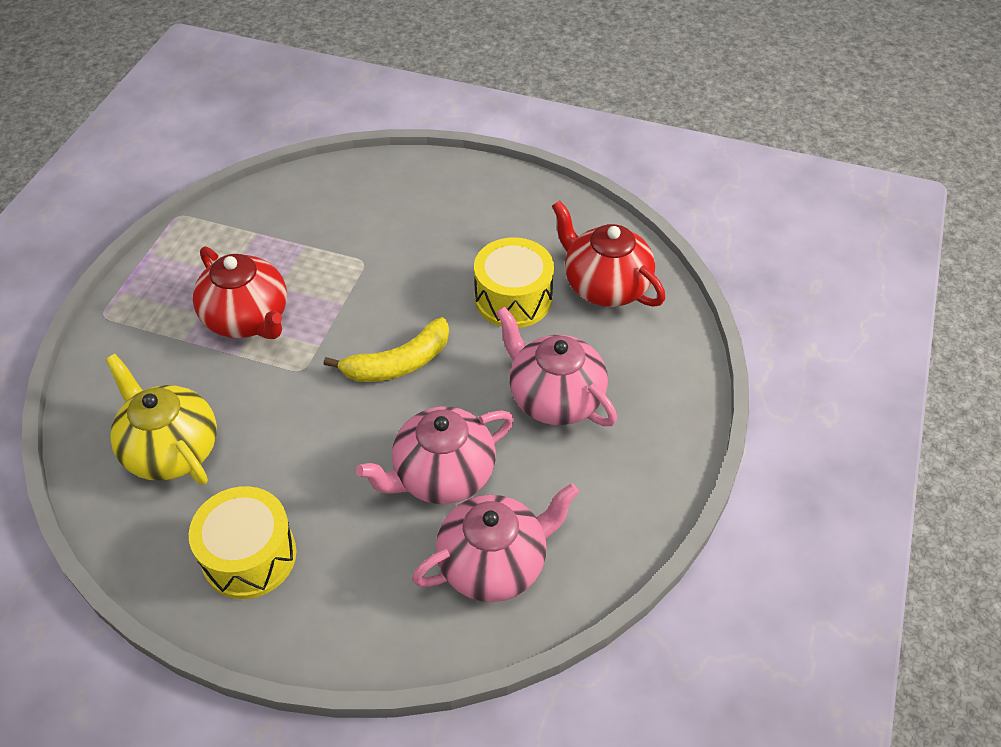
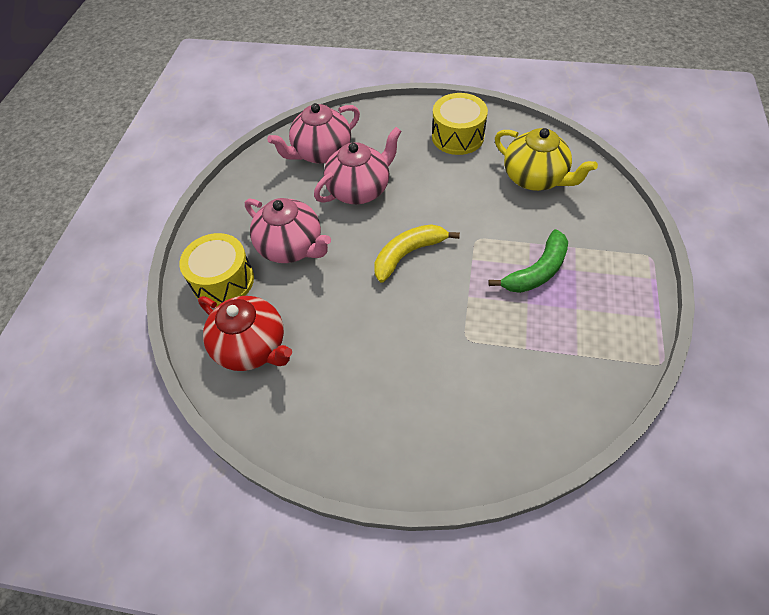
camera: 175 degrees right, 5 degrees up
red teapot [193,246,287,339] -> green banana [488,229,568,293]
yellow drum [474,237,554,328] -> yellow drum moved to [179,233,254,307]

